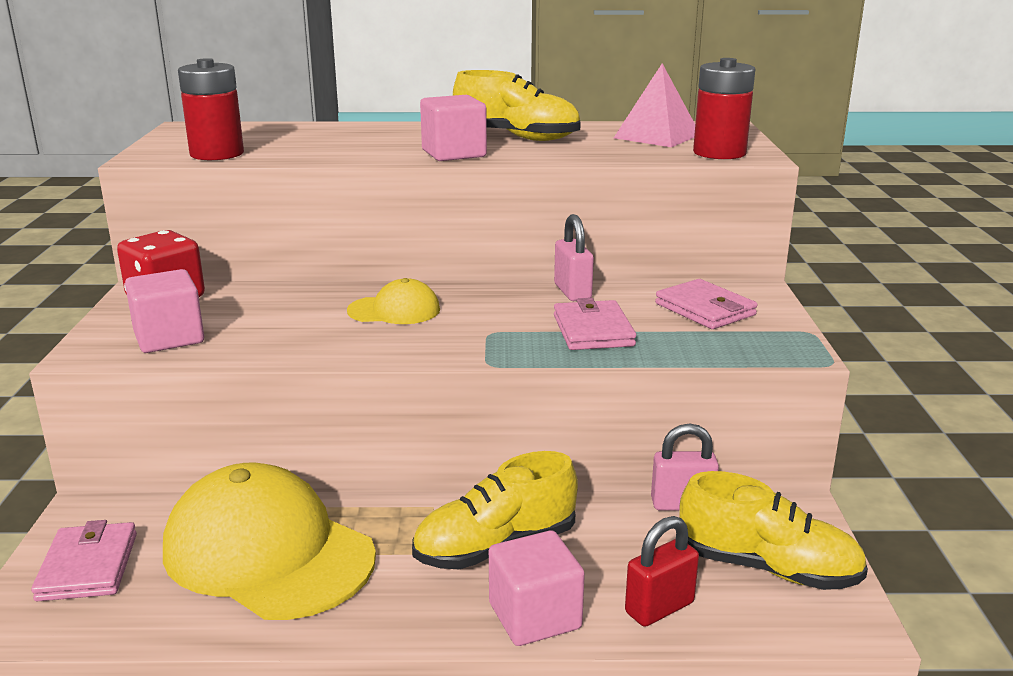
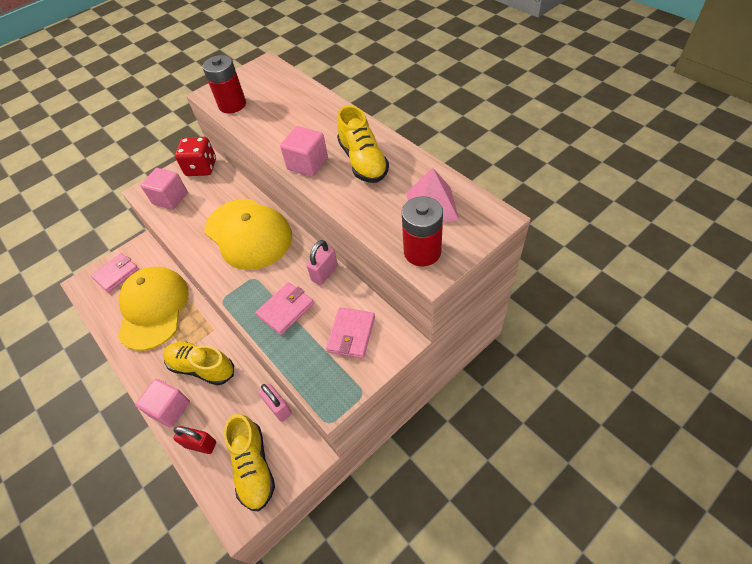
camera: 55 degrees right, 30 degrees up
yellow cap [347,278,440,324] -> yellow cap [204,199,292,270], size x2.09

